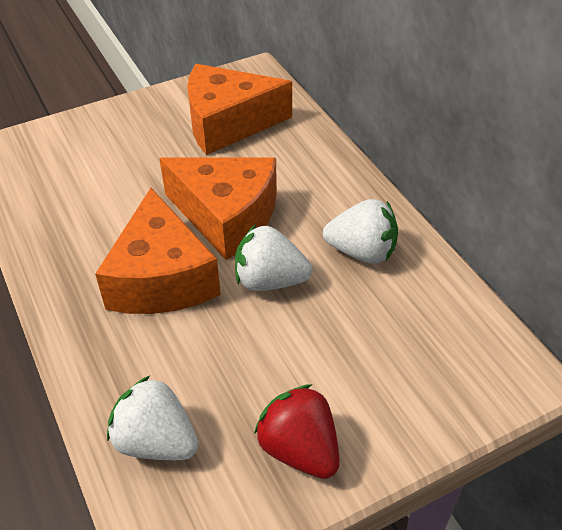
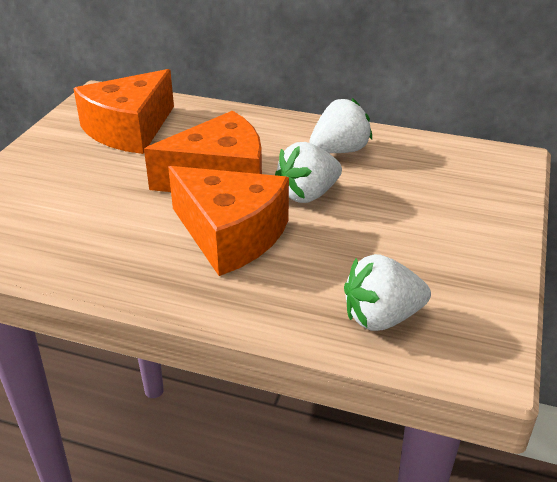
camera: 45 degrees left, 10 degrees down
red strawberry [254,384,340,479] -> none

